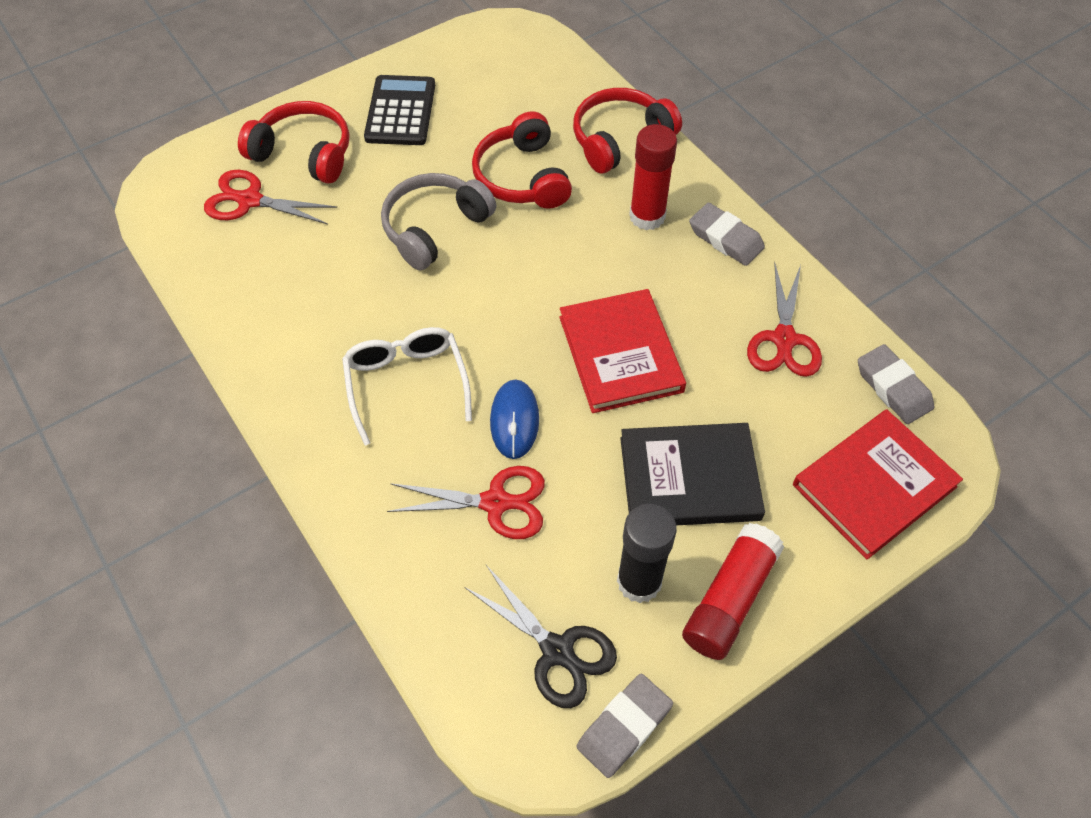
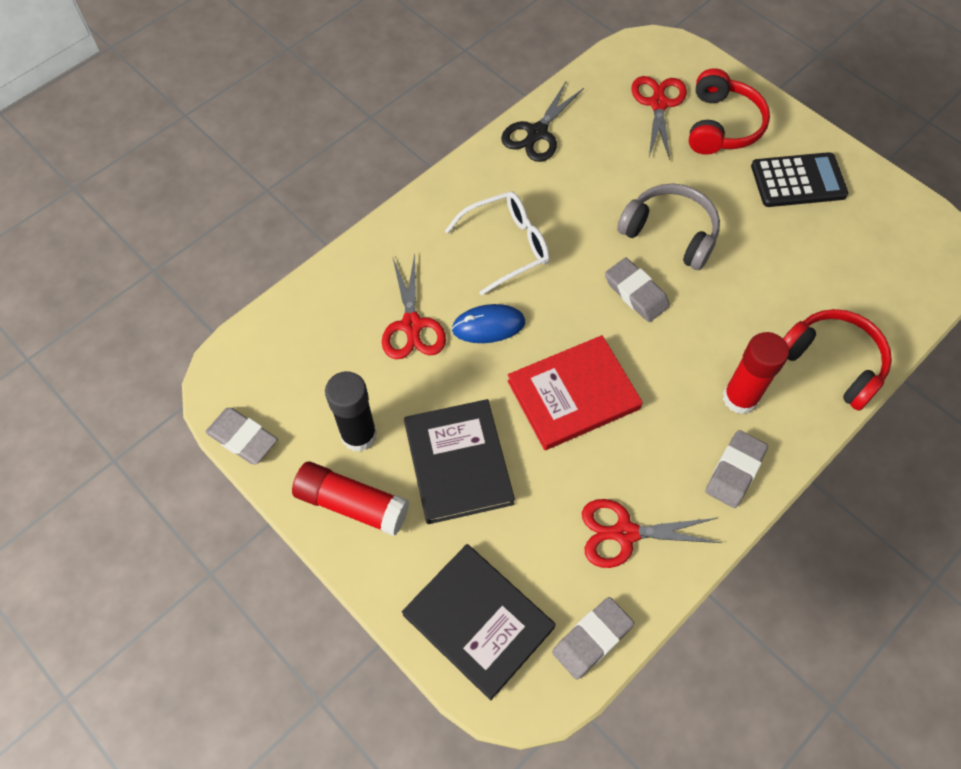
camera: 80 degrees right, 5 degrees up
black scissors [464,565,617,708] -> black scissors moved to [501,82,584,162]
red headphones [472,111,572,209] -> none
red book [793,409,963,559] -> black book [402,544,556,700]
none -> grey eraser [605,258,670,322]

